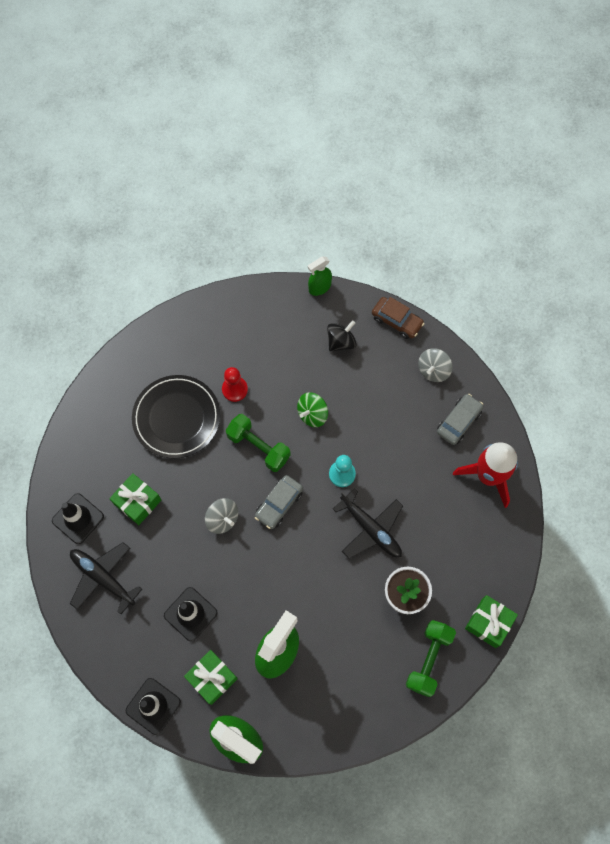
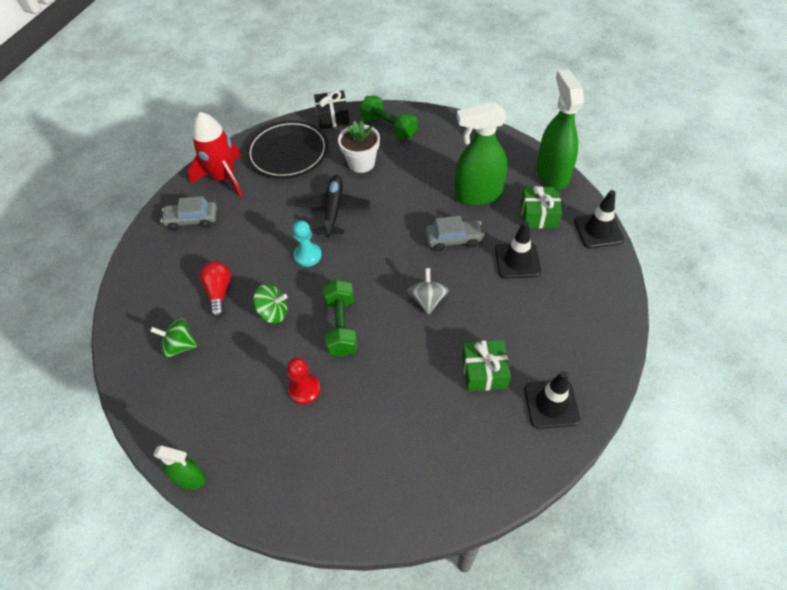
camera: 130 degrees left, 15 degrees down
black plane [70,542,142,614] -> none
black plate [132,375,220,459] -> black plate moved to [246,121,328,179]
grey car [255,475,303,529] -> grey car moved to [425,216,484,251]
green spray bottle [308,257,332,296] -> green spray bottle moved to [153,446,206,490]
black spinning top [327,320,357,352] -> green spinning top [150,318,197,358]
brown car [372,297,425,339] -> none
green dumbbell [406,620,456,697] -> green dumbbell turned 60 degrees clockwise [360,96,417,140]
grey spinning top [418,348,452,382] -> none
green gift [465,595,518,648] -> black gift [314,90,350,129]
none -> red light bulb [200,261,231,318]

